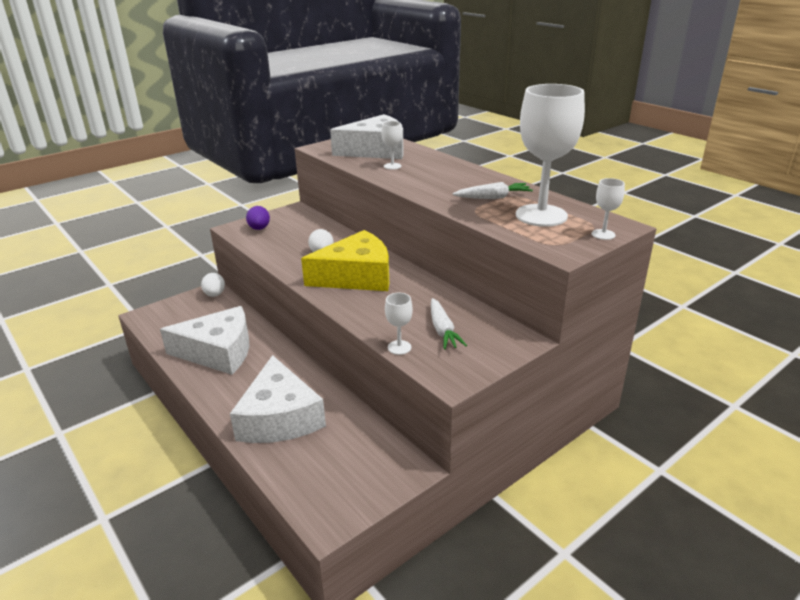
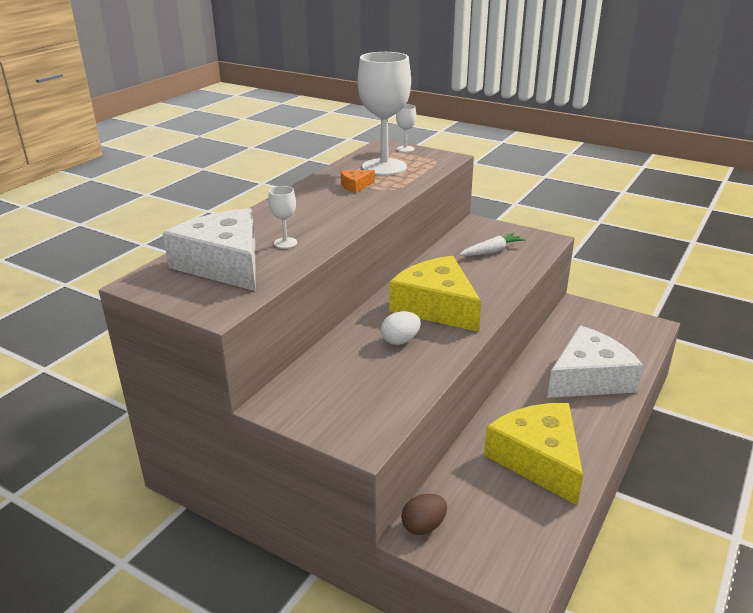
camera: 110 degrees left, 0 degrees up
white cheese [160,306,249,375] -> yellow cheese [484,403,583,506]
white egg [201,273,225,297] -> brown egg [401,494,447,535]
purple egg [246,206,270,230] -> none
white goblet [385,293,413,355] -> none
white carrot [453,182,533,199] -> orange cheese [341,170,375,193]

